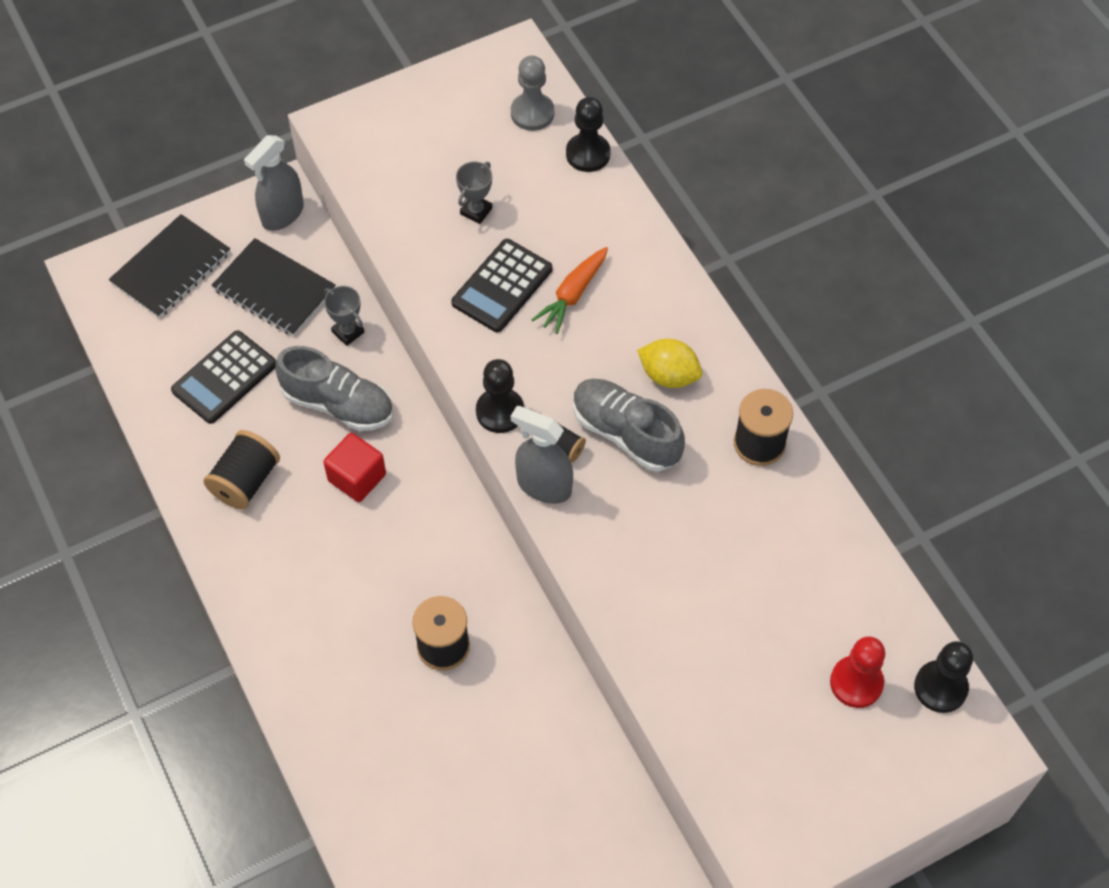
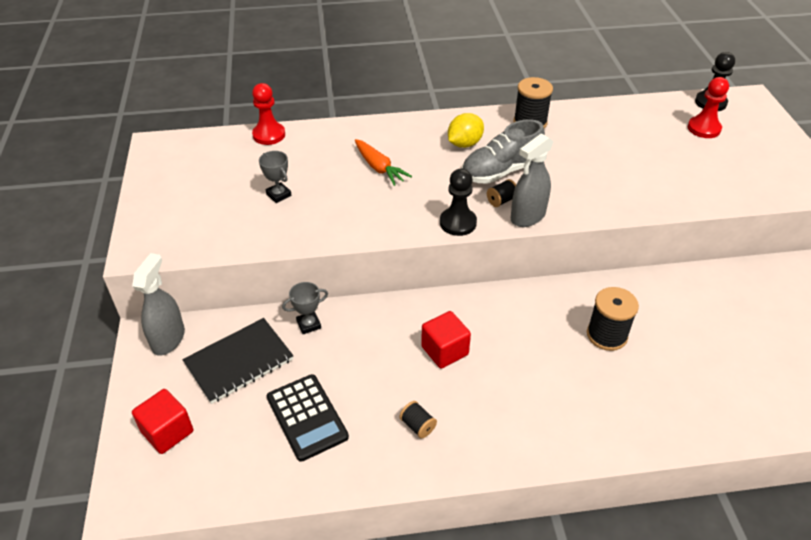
camera: 70 degrees left, 15 degrees down
black notebook [109,214,230,318] -> red cube [132,389,193,454]
black spool [204,430,280,510] -> black spool [399,401,437,438], size x0.53
grey spray bottle [244,135,304,231] -> grey spray bottle turned 135 degrees counterclockwise [132,253,185,356]
grey shoe [275,346,393,431] -> none
black calculator [451,239,552,332] -> none
grey pawn [511,56,554,131] -> none
black pawn [566,97,611,172] -> red pawn [252,83,285,145]

